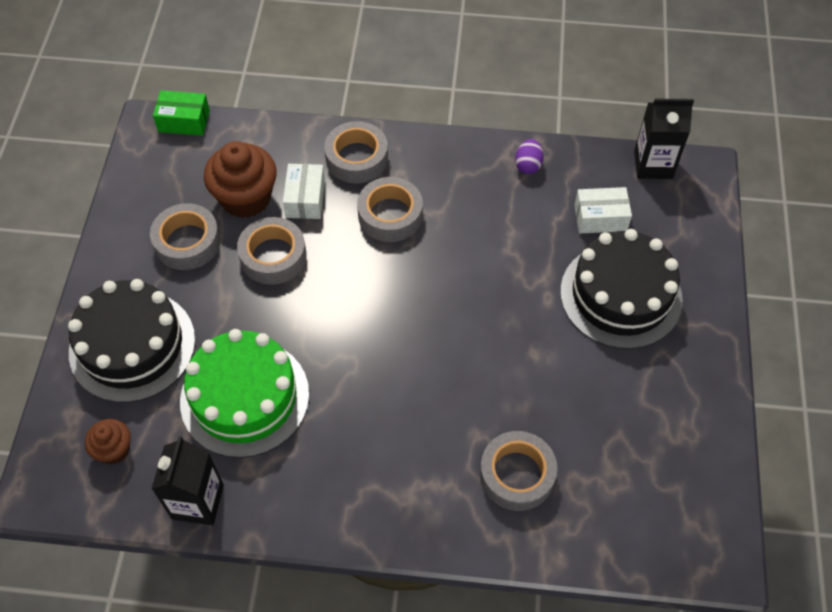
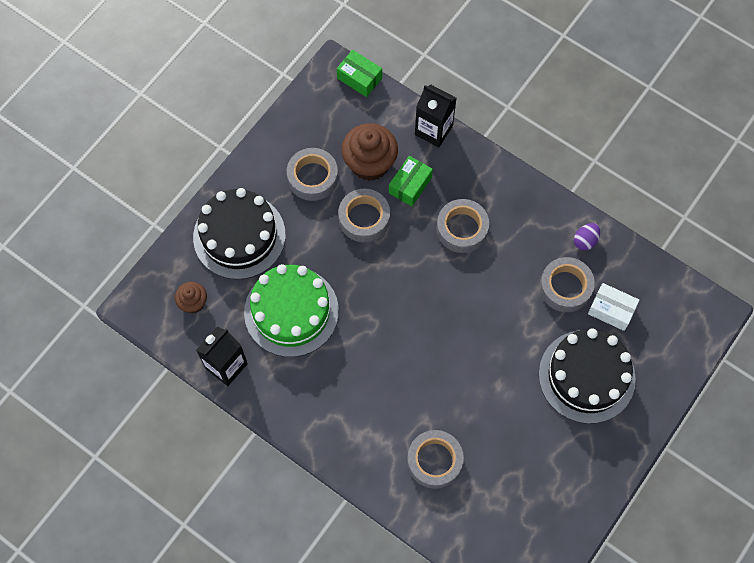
camera: 30 degrees right, 10 degrees up
white box [283,164,325,219] -> green box [389,156,433,207]
grey tape [324,121,388,184] -> grey tape moved to [539,257,595,312]
black carton [634,99,694,179] -> black carton moved to [415,85,457,147]

